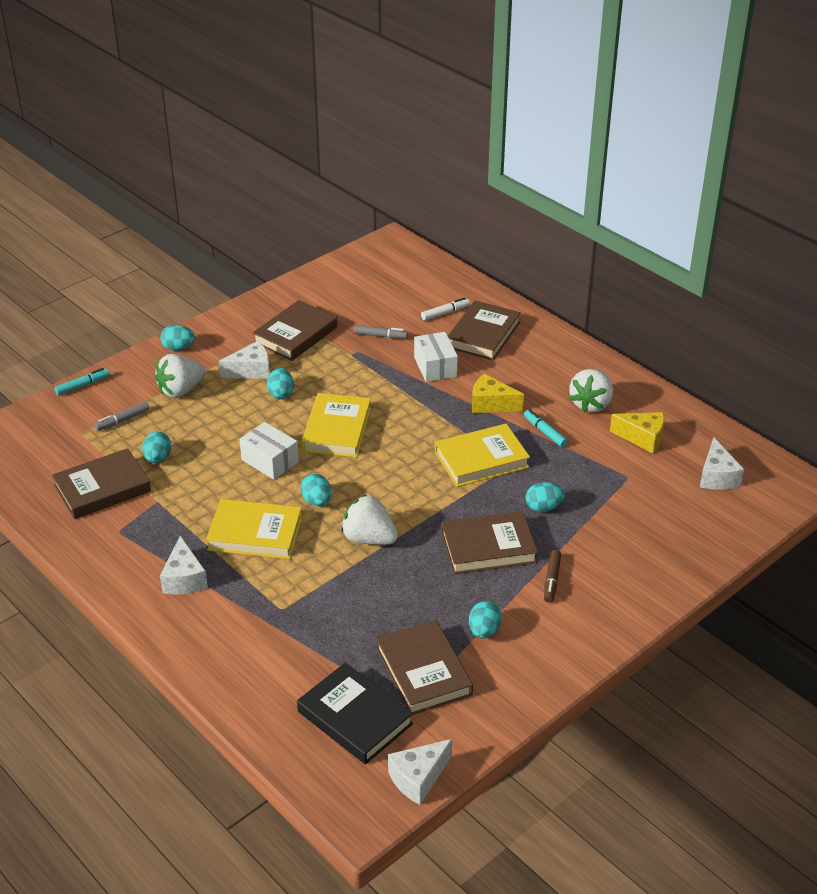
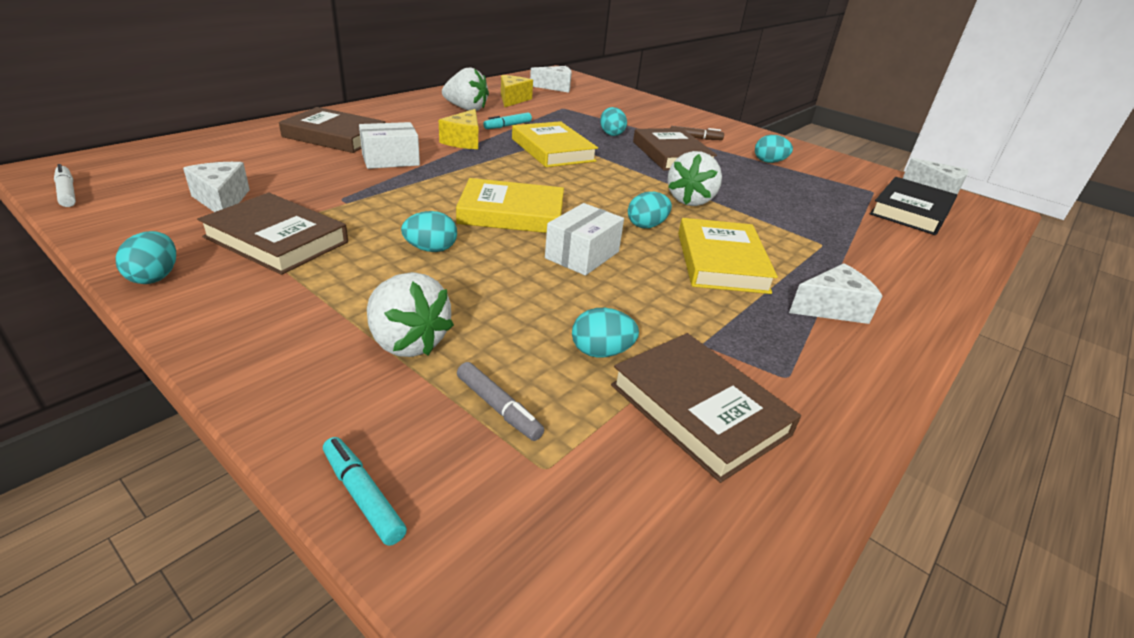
camera: 100 degrees left, 5 degrees down
turquoise egg [160,325,195,351] -> turquoise egg moved to [115,231,176,284]
white cheese [219,341,270,379] -> white cheese moved to [183,162,250,212]
grey marker [354,325,408,339] -> none
brown book [376,620,473,715] -> none
white marker [421,298,470,320] -> white marker moved to [54,164,76,207]

